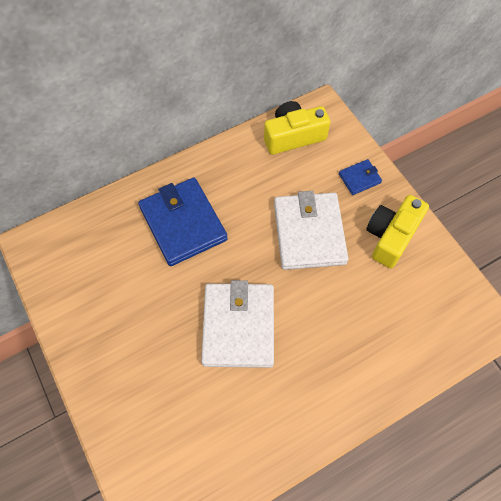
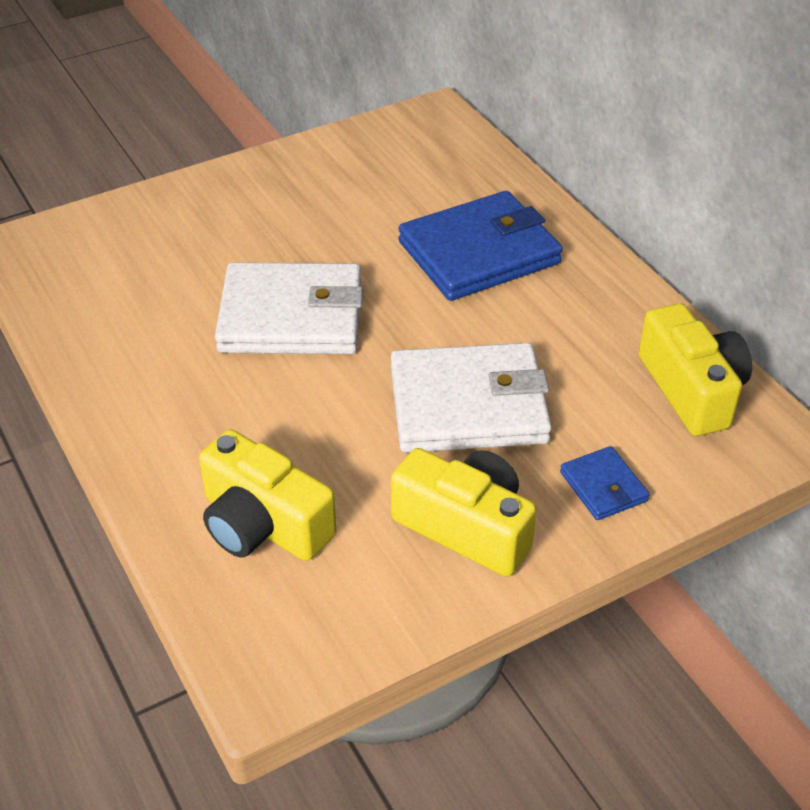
camera: 90 degrees right, 20 degrees down
none -> yellow camera [199,429,336,561]

